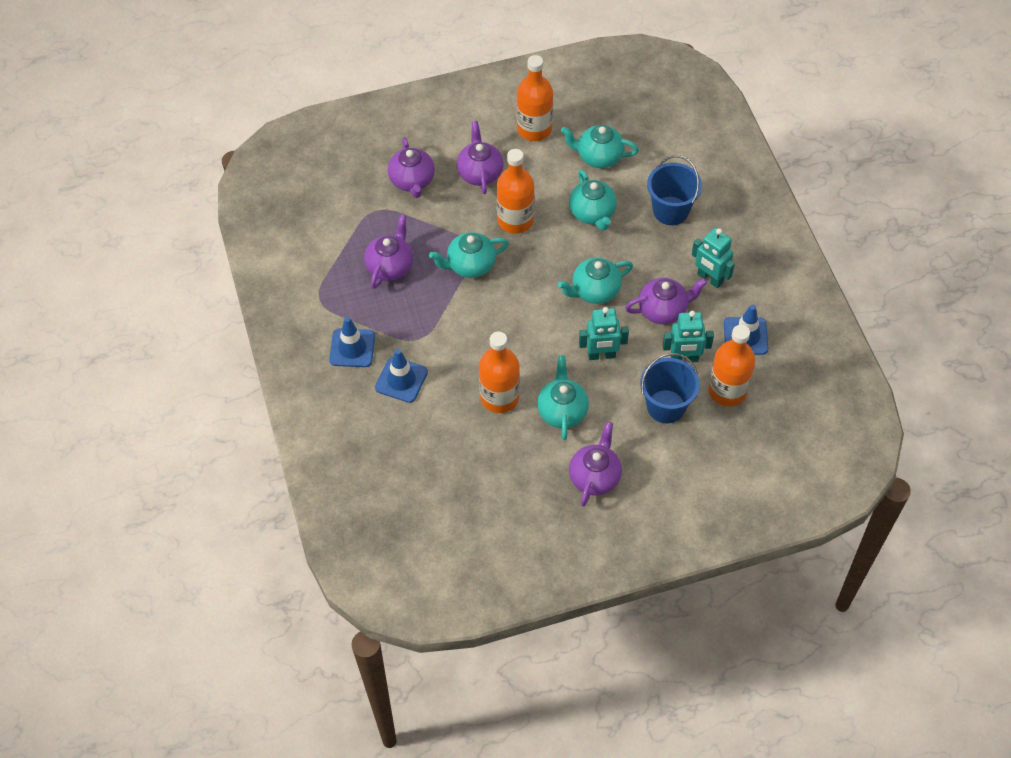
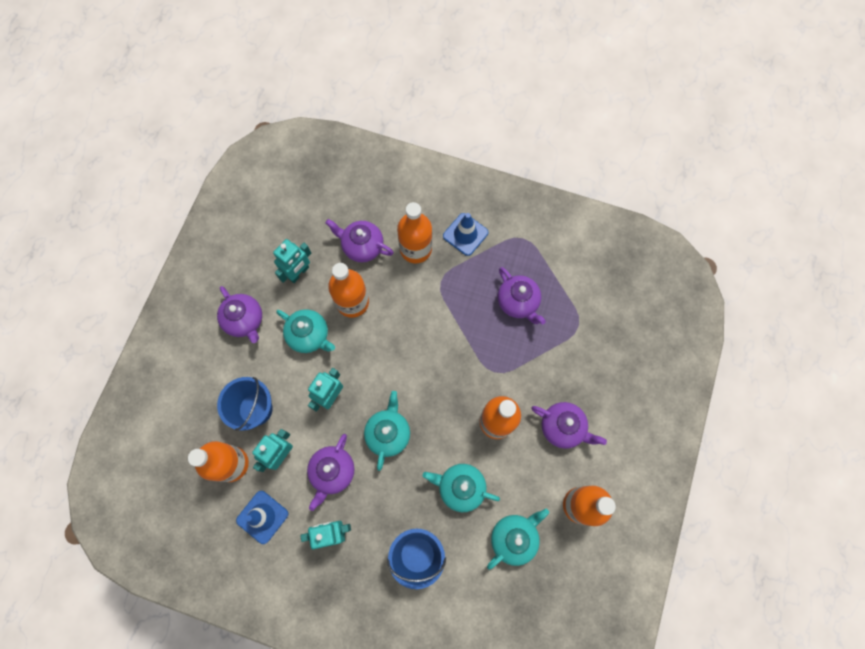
camera: 125 degrees right, 15 degrees up
blue traffic cone [375,349,428,403] -> orange bottle [397,202,432,263]
purple teapot [388,137,435,198] -> purple teapot moved to [325,219,394,262]
turquoise teapot [429,232,509,278] -> none
none -> turquoise robot [273,239,311,283]

